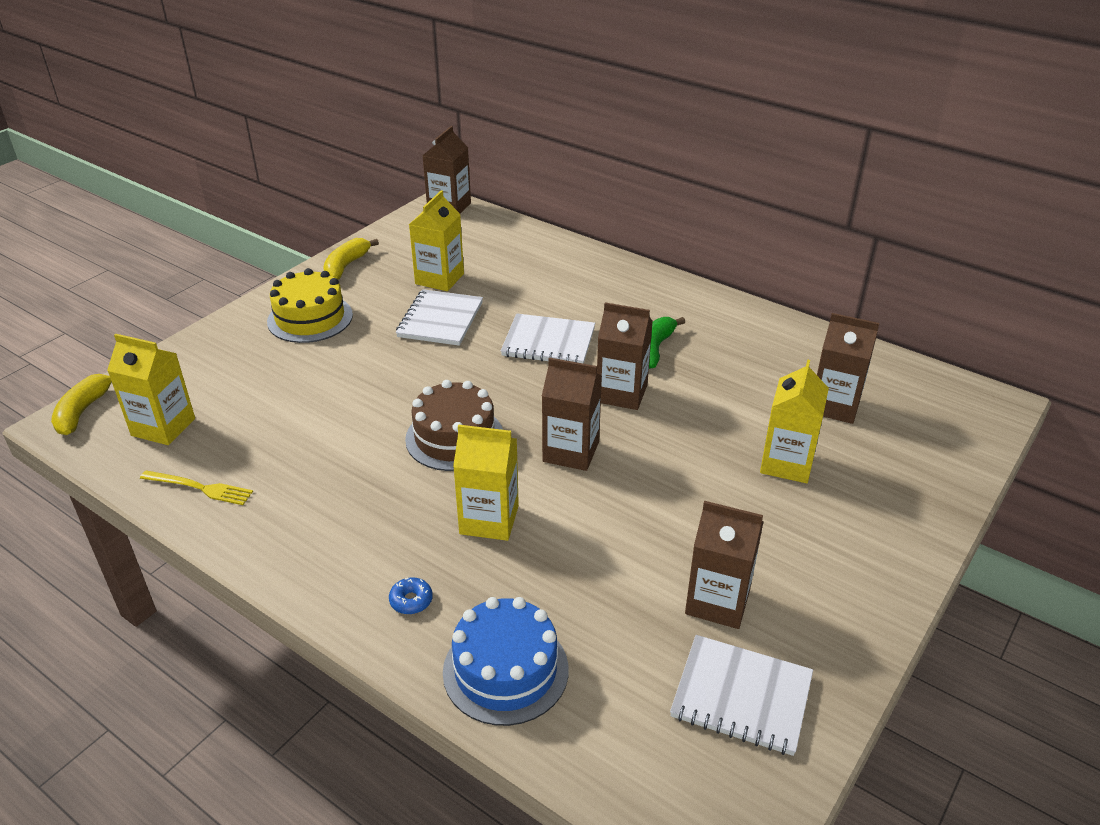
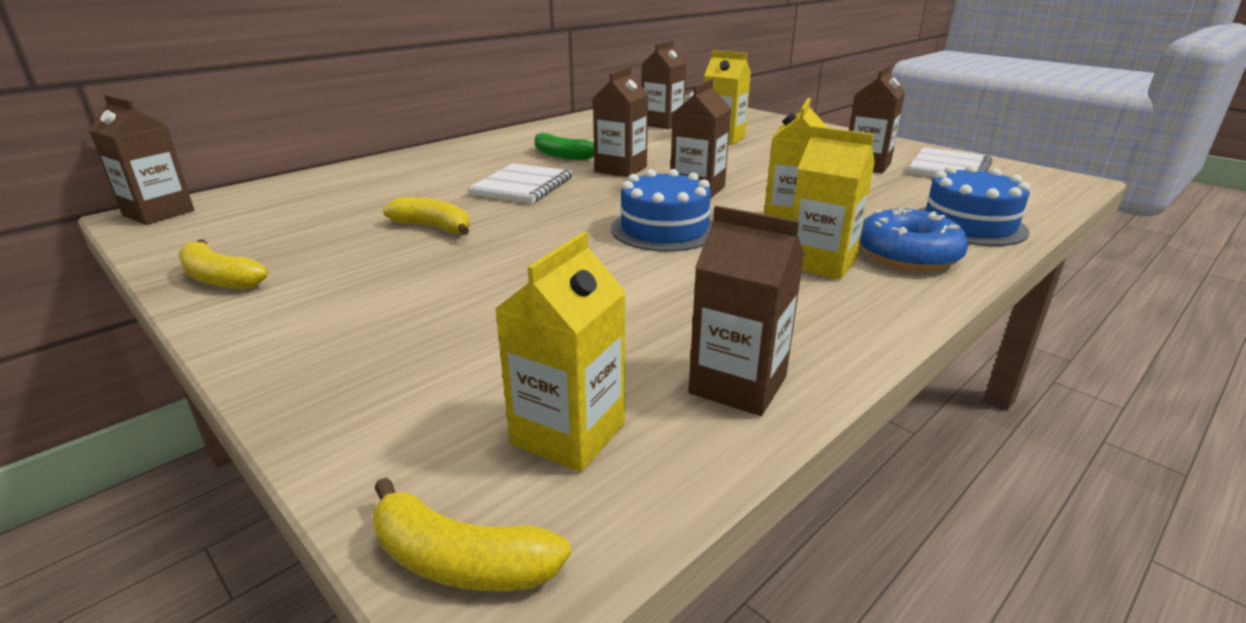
camera: 80 degrees left, 10 degrees down
yellow fork [140,471,253,505] -> brown carton [689,206,804,416]
yellow cake [267,268,353,343] -> none
blue donut [389,577,433,615] -> blue donut [860,206,968,271], size x2.36
white notebook [396,289,483,346] -> yellow banana [383,197,470,235]
brown cake [405,380,503,471] -> blue cake [611,169,713,252]
yellow carton [409,190,464,291] -> yellow carton moved to [792,126,875,280]

